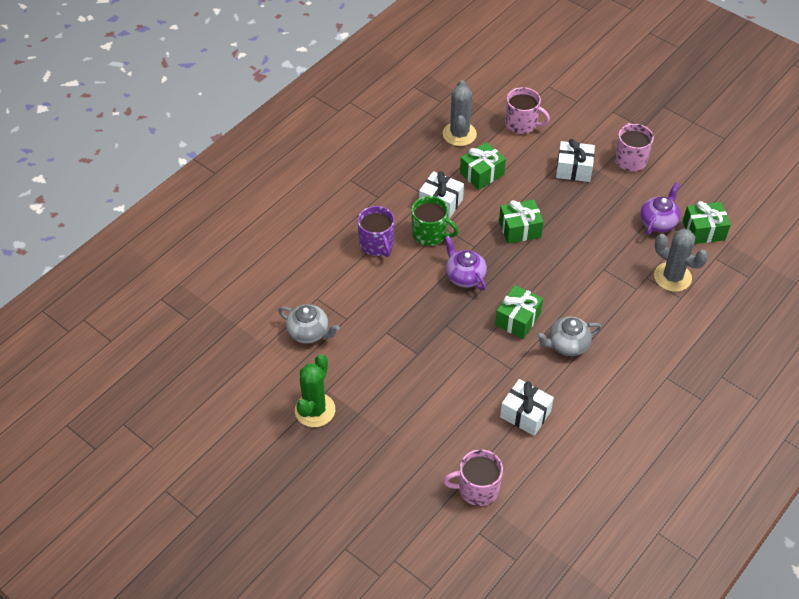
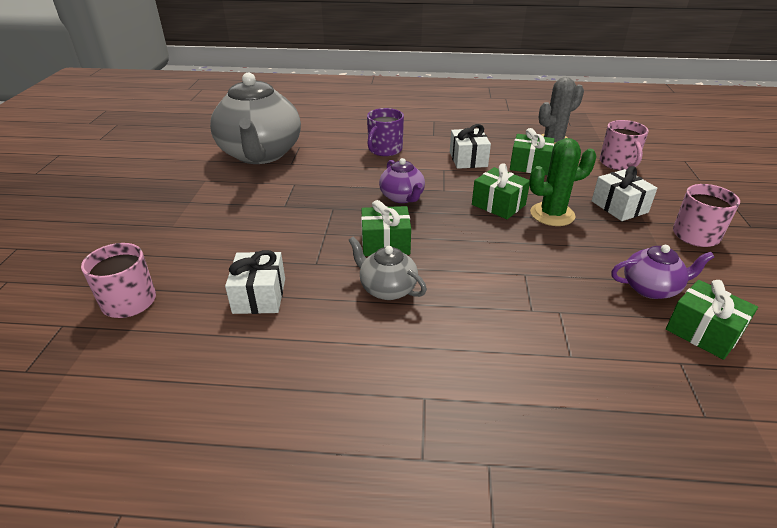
camera: 55 degrees right, 15 degrees down
grey teapot [278,304,340,343] -> grey teapot [210,73,301,164], size x2.16
green cactus [295,354,335,427] -> green cactus moved to [529,138,596,226]
green mug [411,196,459,246] -> none
purple teapot [445,236,487,290] -> purple teapot turned 135 degrees clockwise [379,158,425,203]
grey cactus [654,228,708,292] -> none

